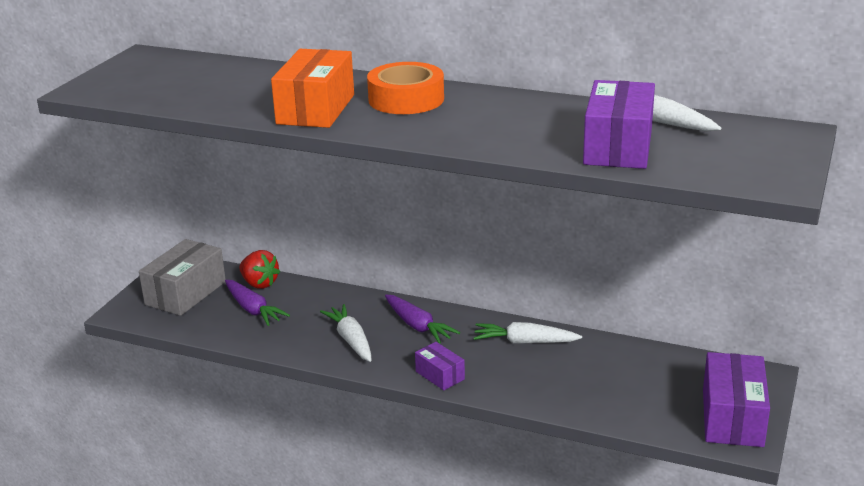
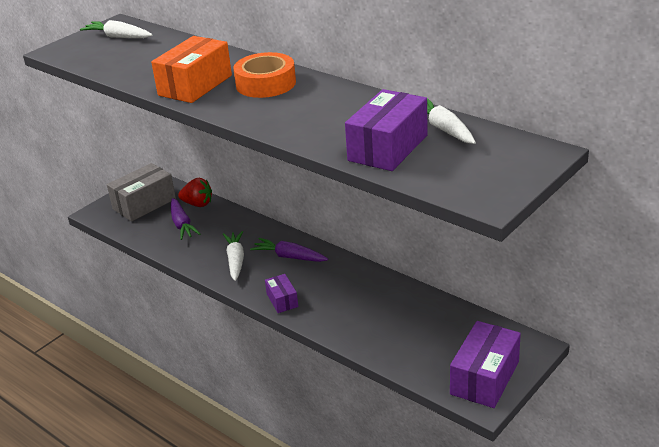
camera: 20 degrees right, 5 degrees up
red strawberry [239,250,280,289] -> red strawberry turned 45 degrees counterclockwise [178,178,212,207]
purple carrot [385,295,460,344] -> purple carrot turned 135 degrees clockwise [250,238,328,262]
white carrot [474,322,582,344] -> white carrot moved to [80,20,152,38]

